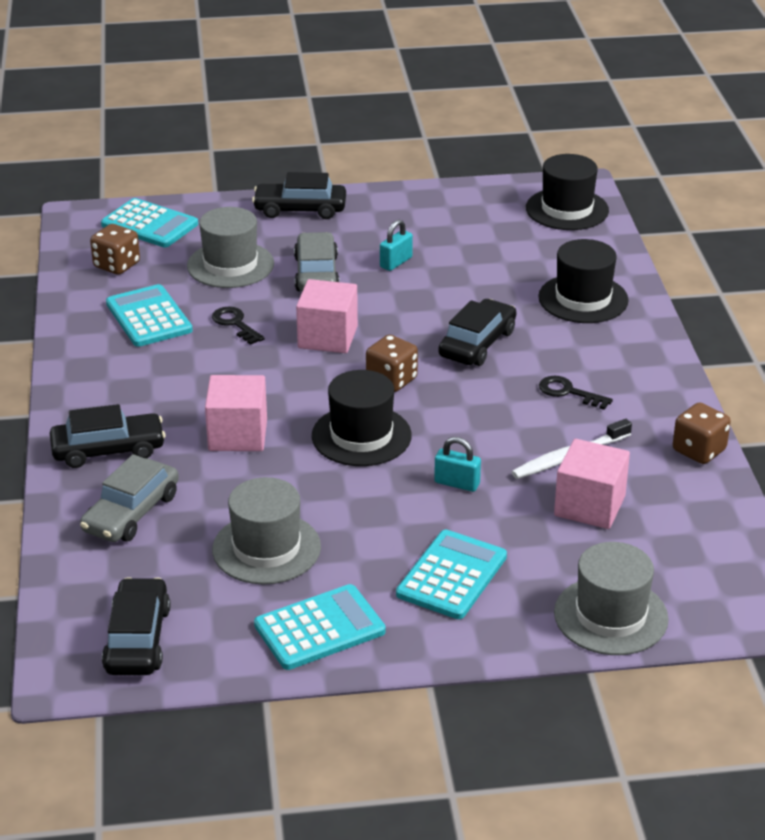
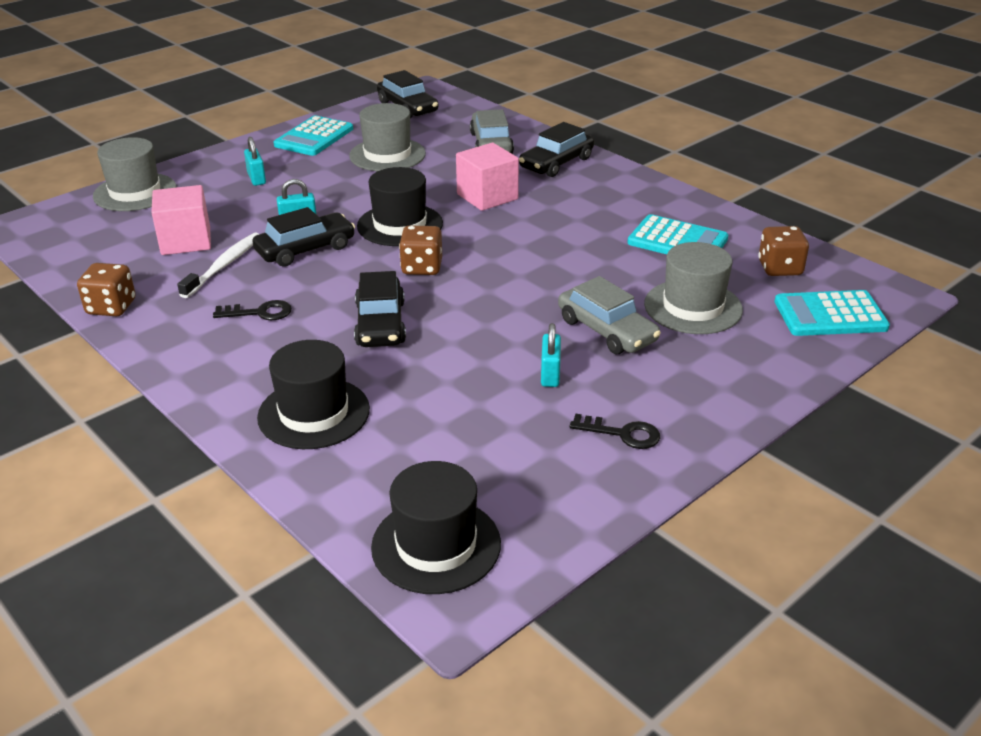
camera: 145 degrees right, 0 degrees up
black key [212,306,265,345] -> black key moved to [570,414,660,449]
black car [252,172,346,219] -> black car moved to [252,207,355,267]
pink cube [296,279,358,353] -> none
turquoise calculator [396,530,507,619] -> turquoise padlock [244,137,266,186]

